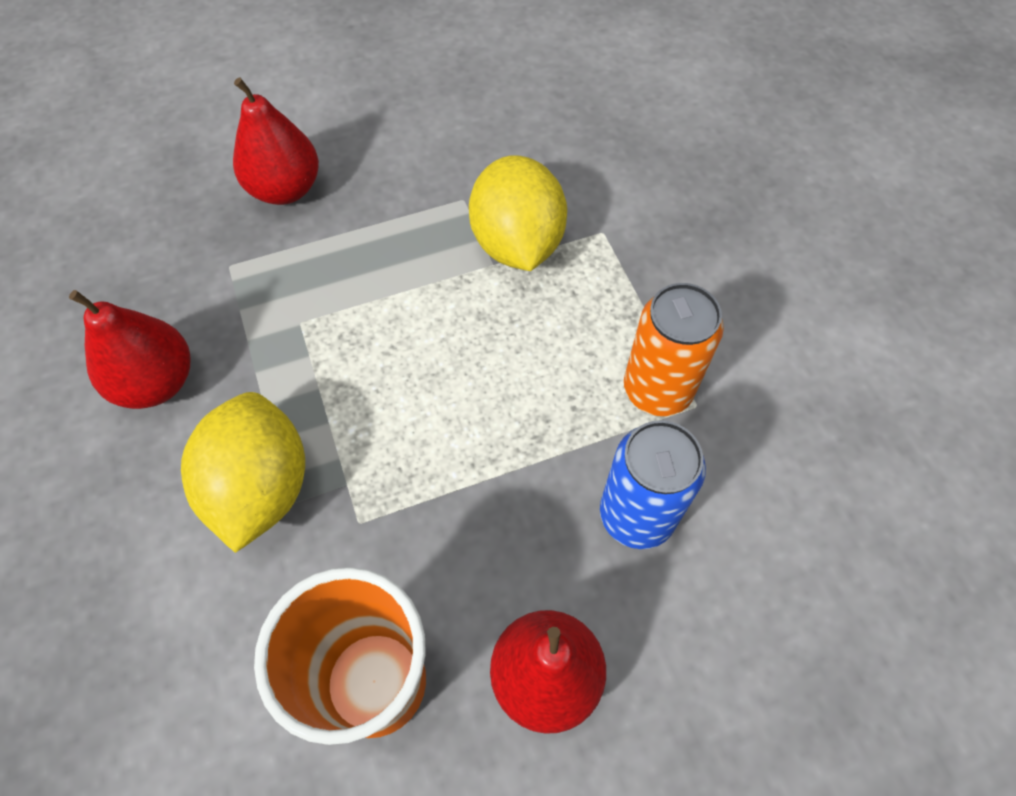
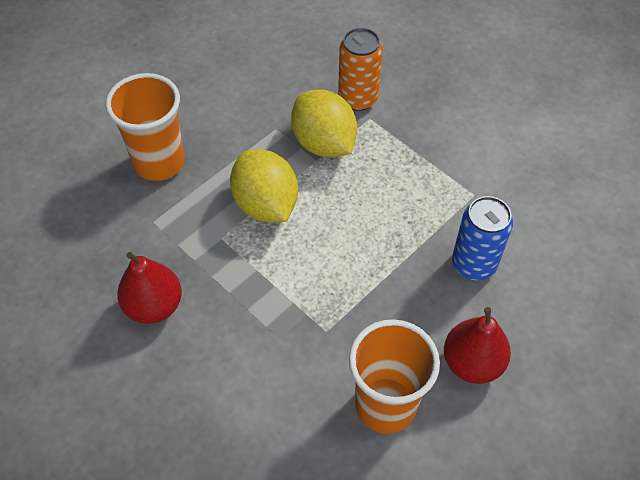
camera: 25 degrees left, 5 degrees down
yellow lemon [181,392,305,553] -> yellow lemon moved to [230,149,298,222]
red pear [233,78,319,205] -> orange cup [106,73,185,181]
orange can [624,283,724,416] -> orange can moved to [338,28,383,111]

